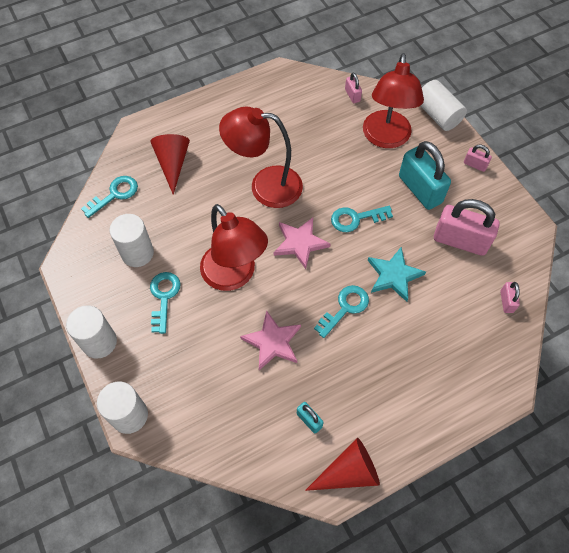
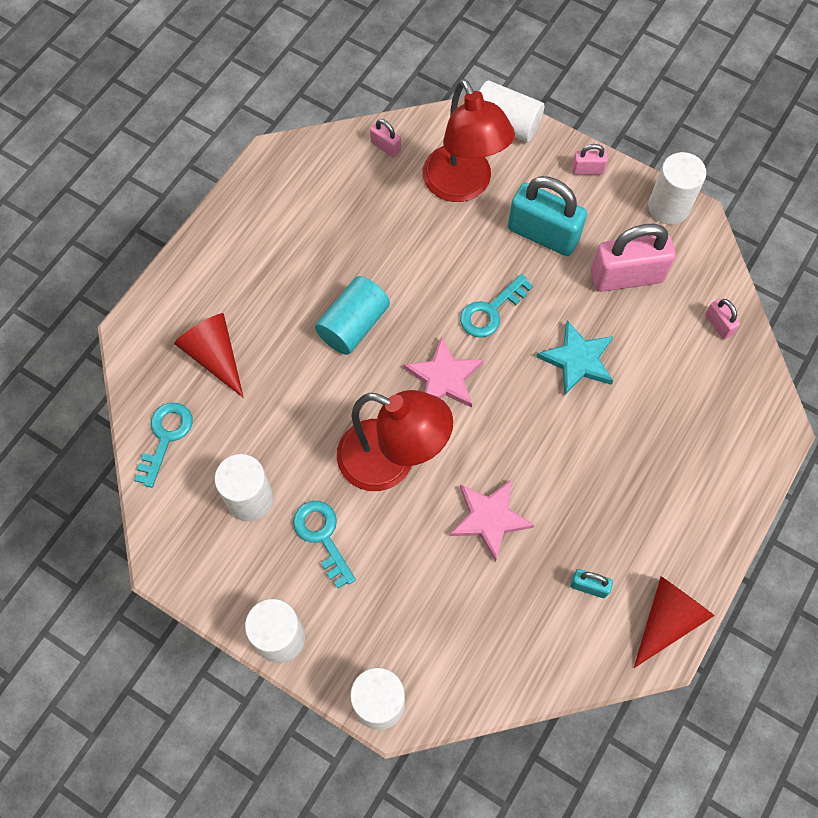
camera: 30 degrees left, 5 degrees up
red lamp [219,107,303,208] -> turquoise cylinder [315,276,390,355]
turquoise key [314,285,369,338] -> none
none -> white cylinder [648,152,706,225]

